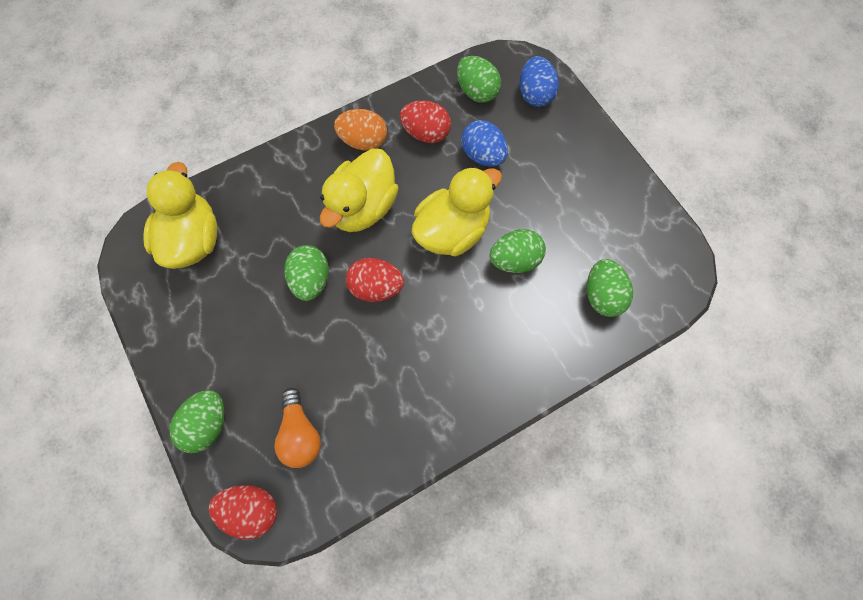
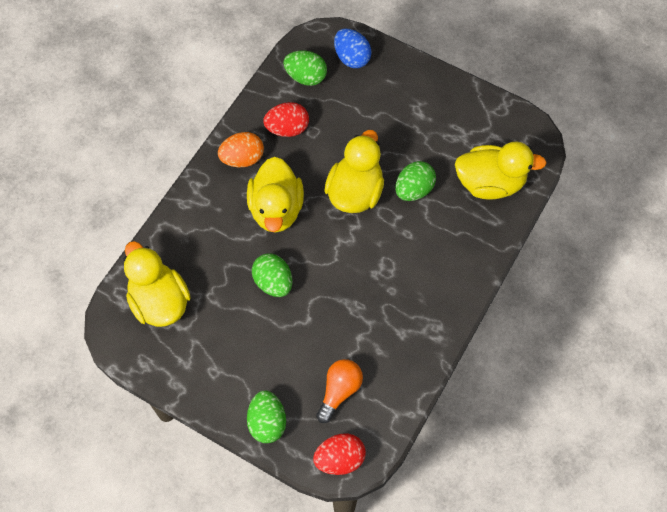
camera: 30 degrees left, 5 degrees down
orange light bulb [274,388,321,468] -> orange light bulb turned 105 degrees counterclockwise [316,359,363,423]
red egg [346,258,404,302] -> none
blue egg [461,120,508,167] -> none
green egg [587,259,633,317] -> yellow duck [455,141,547,200]

